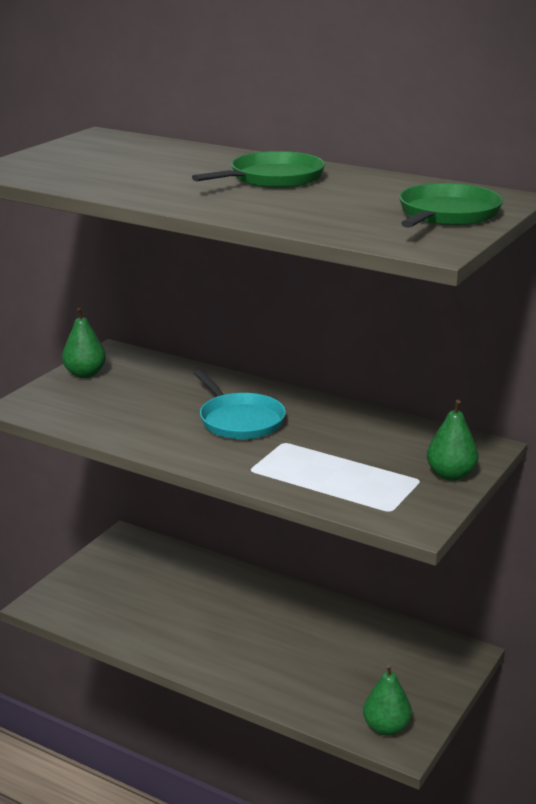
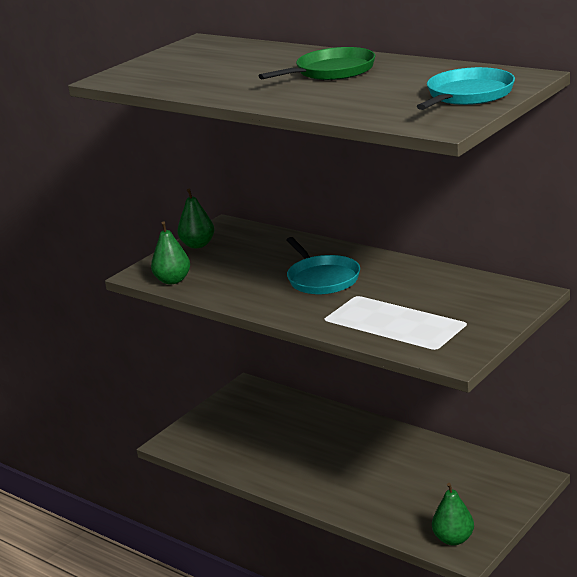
camera: 10 degrees right, 0 degrees up
green pan [399,183,503,228] -> turquoise pan [417,67,515,110]
green pear [427,400,479,481] -> green pear moved to [151,222,190,284]

